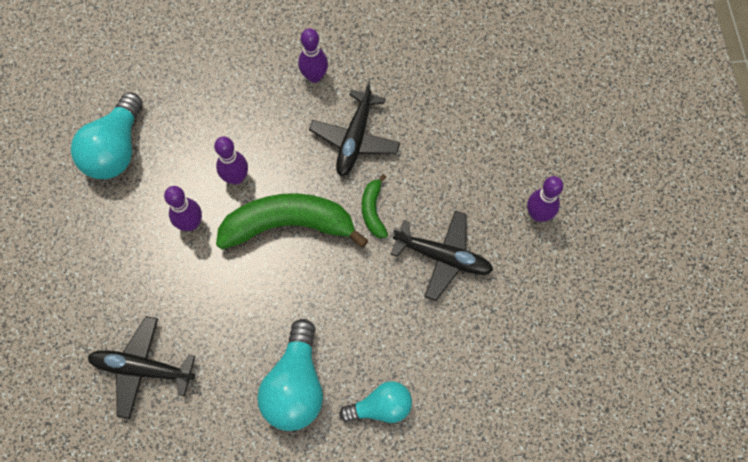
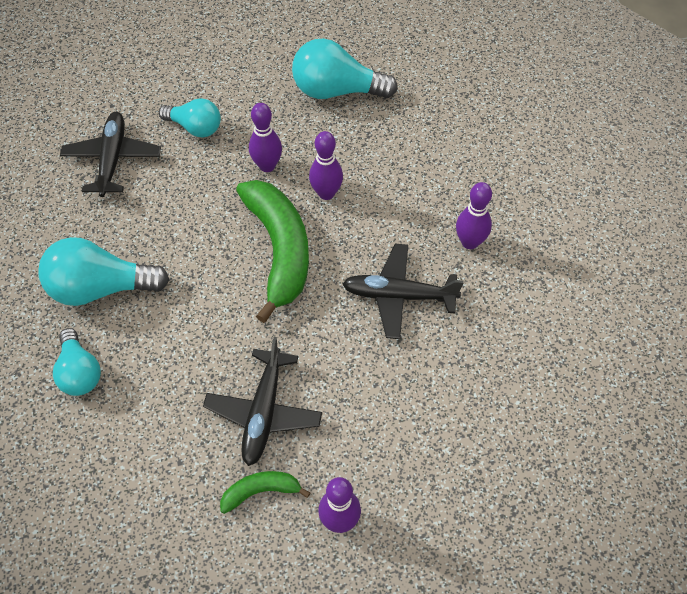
camera: 80 degrees right, 10 degrees down
green banana [362,174,388,238] -> green banana moved to [220,471,310,514]
none -> turquoise light bulb [159,98,221,137]

